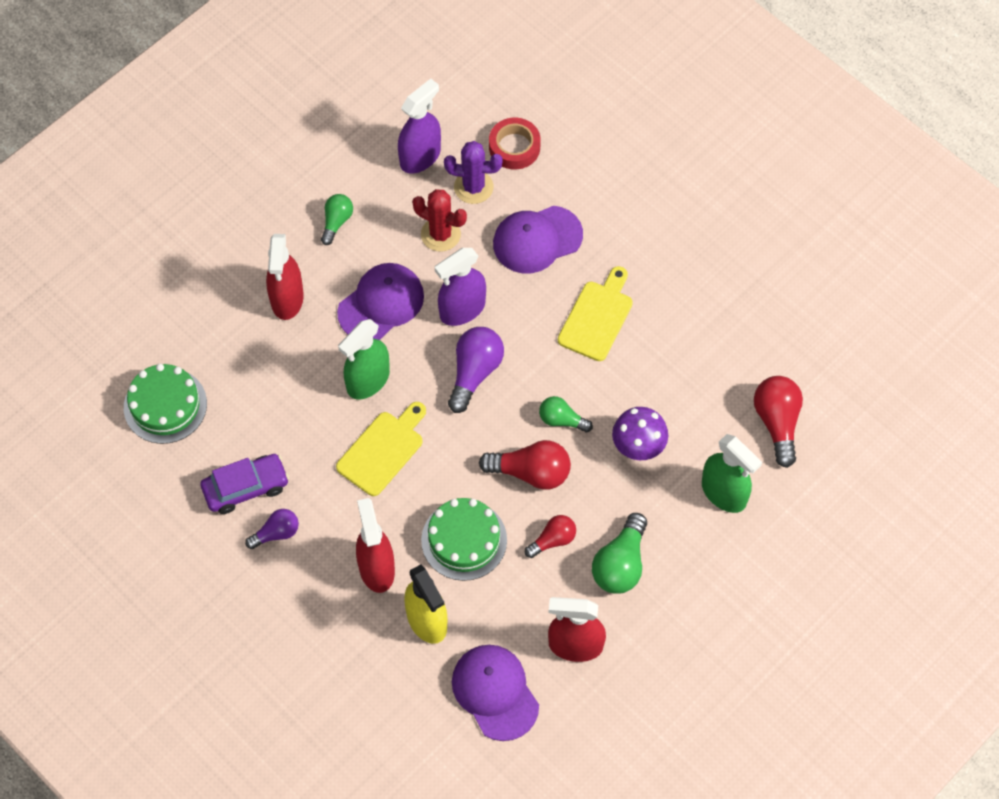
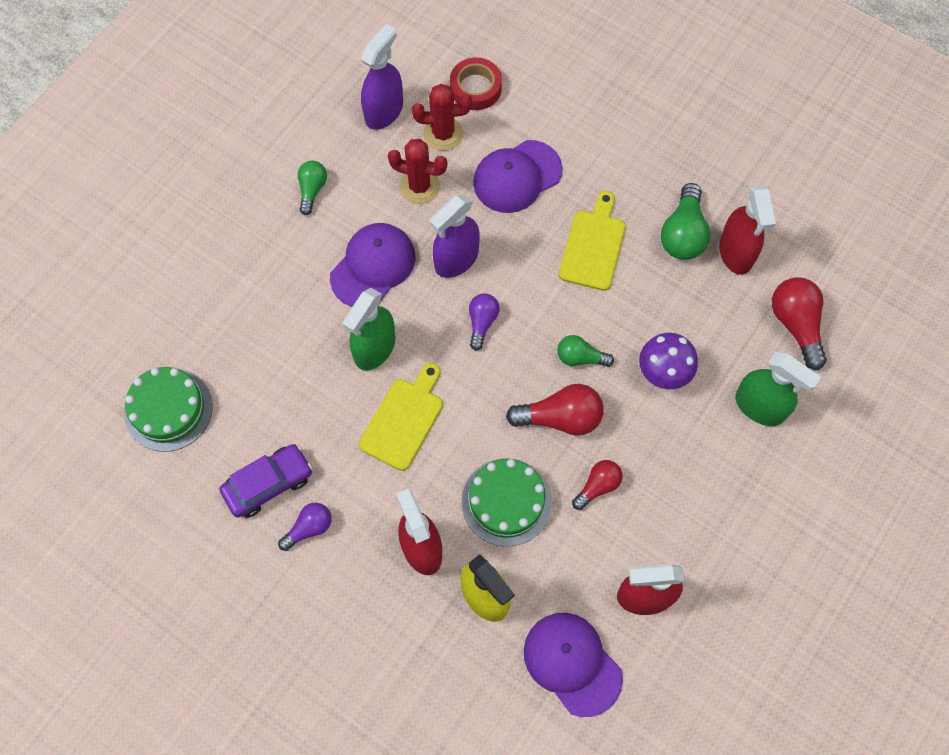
camera: 10 degrees left, 5 degrees up
red spray bottle [266,234,304,320] -> red spray bottle moved to [719,185,776,275]
purple cactus [444,141,503,204] -> red cactus [412,84,472,151]
purple light bulb [448,327,504,413] -> purple light bulb [469,293,500,351], size x0.62
green light bulb [592,513,647,594] -> green light bulb moved to [661,183,710,260]

